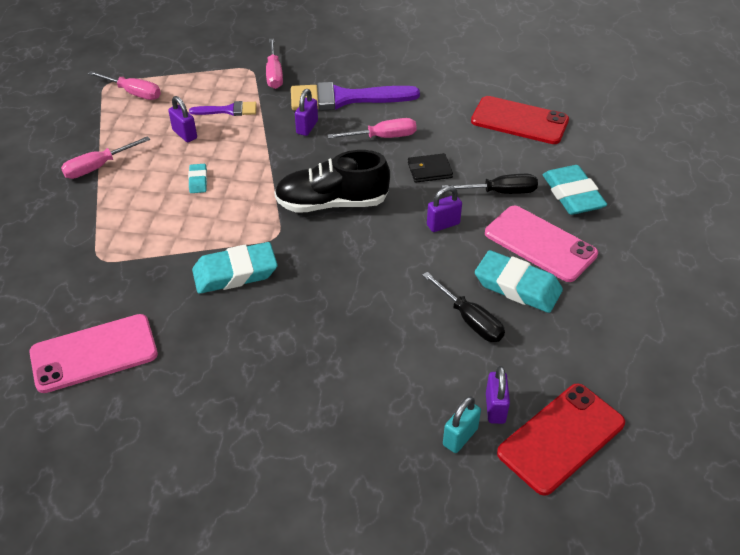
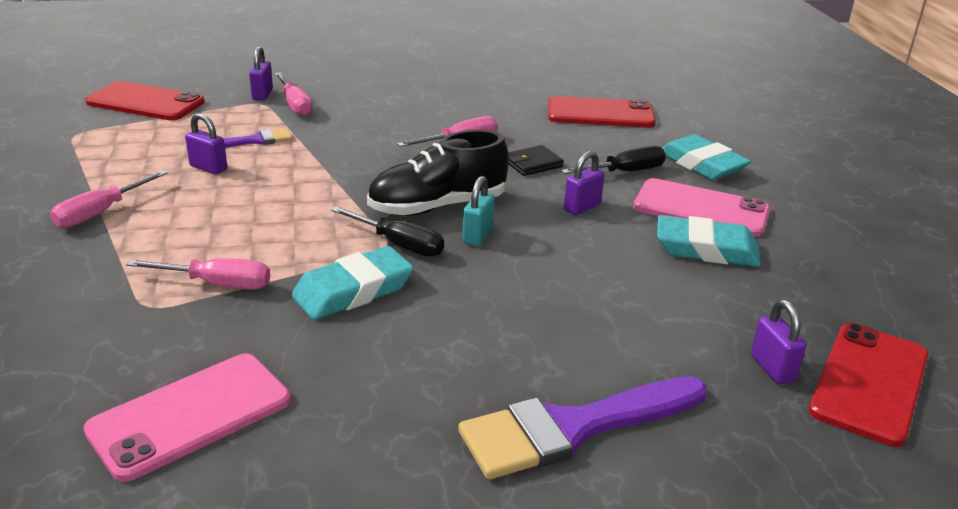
camera: 20 degrees left, 15 degrees down
pink screwdriver [88,71,161,100] -> pink screwdriver moved to [126,258,270,290]
turquoise eraser [188,164,207,193] -> none
purple brush [291,82,420,111] -> purple brush moved to [458,376,707,480]
purple padlock [295,89,318,136] -> purple padlock moved to [249,46,273,100]
black screwdriver [422,272,505,342] -> black screwdriver moved to [331,206,444,257]
turquoise padlock [443,396,481,453] -> turquoise padlock moved to [462,176,495,246]
none -> red phone [85,81,205,120]

